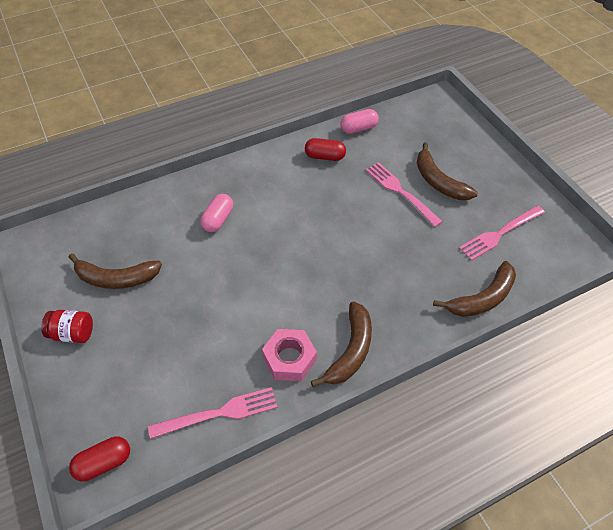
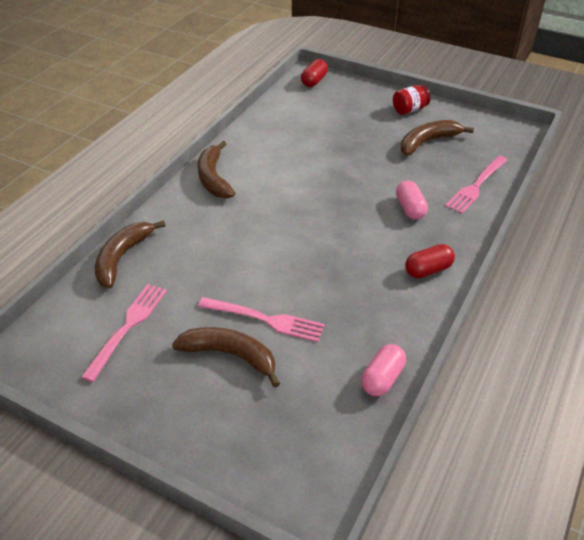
camera: 145 degrees right, 10 degrees down
pink fork [148,387,278,439] -> pink fork moved to [445,156,507,214]
pink nut [262,329,317,381] -> none
red capsule [305,138,346,161] -> red capsule moved to [405,244,455,278]

